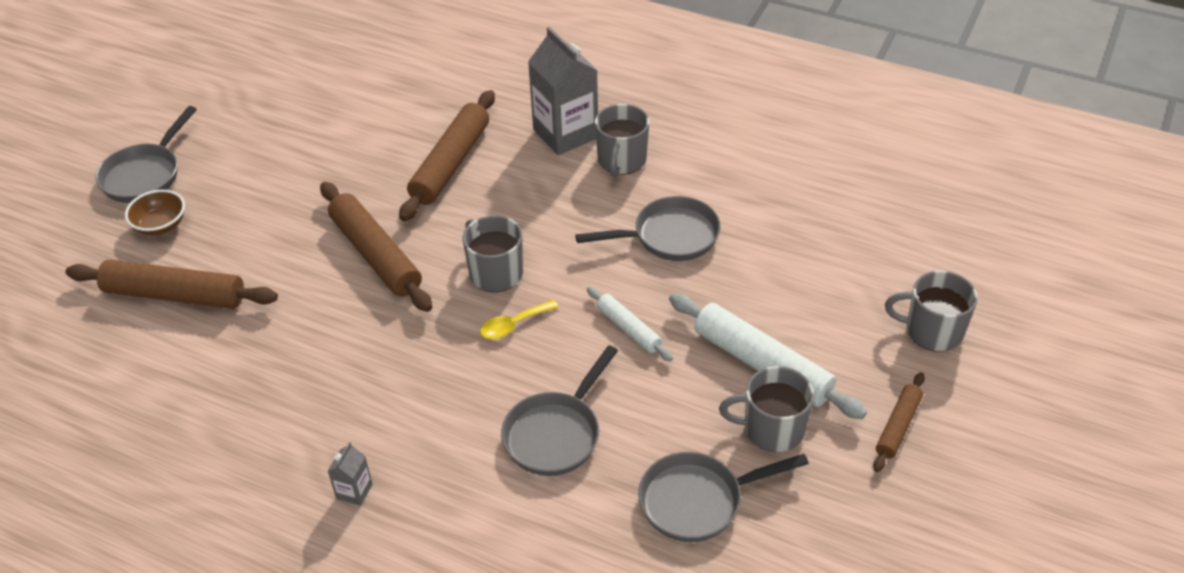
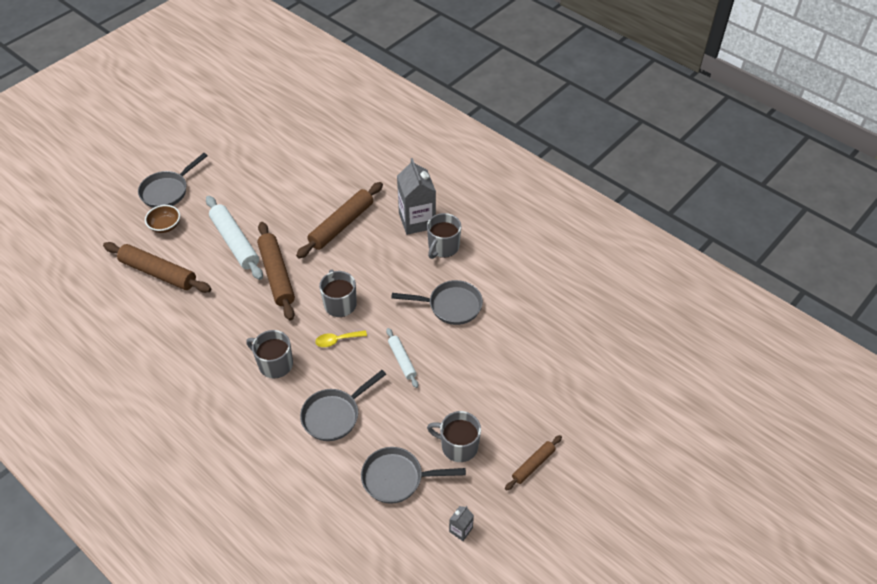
camera: 15 degrees right, 5 degrees up
grey carton [328,442,373,506] -> grey carton moved to [449,506,474,541]
white rolling pin [669,293,867,419] -> white rolling pin moved to [206,196,263,280]
grey mug [885,271,978,352] -> grey mug moved to [246,330,293,379]

